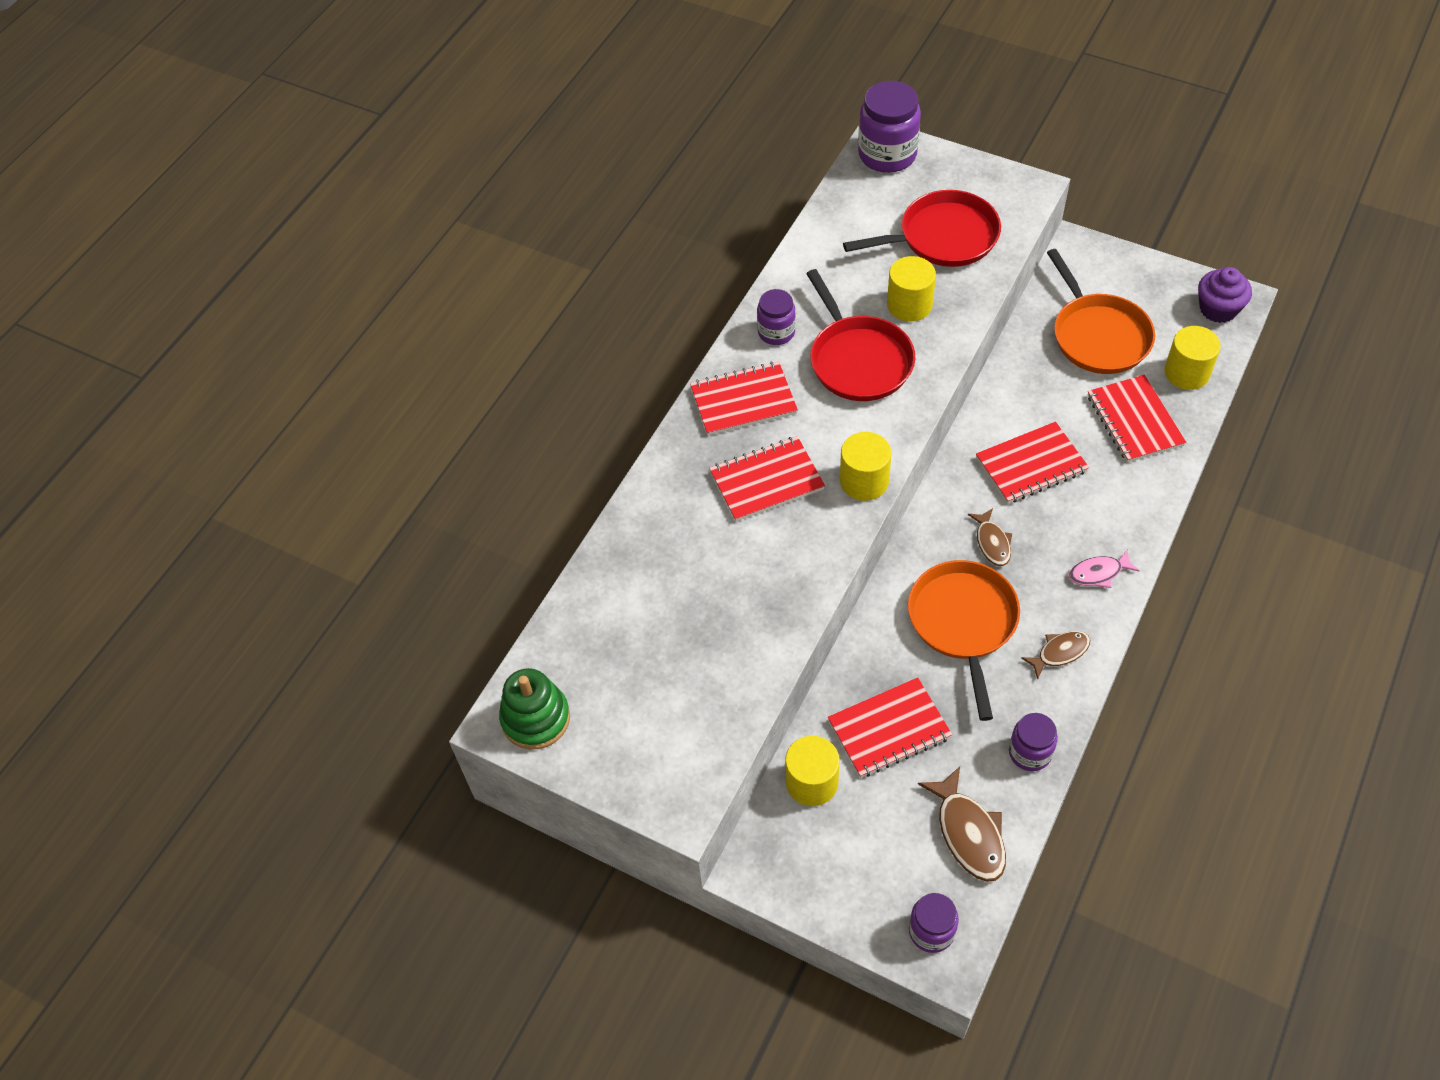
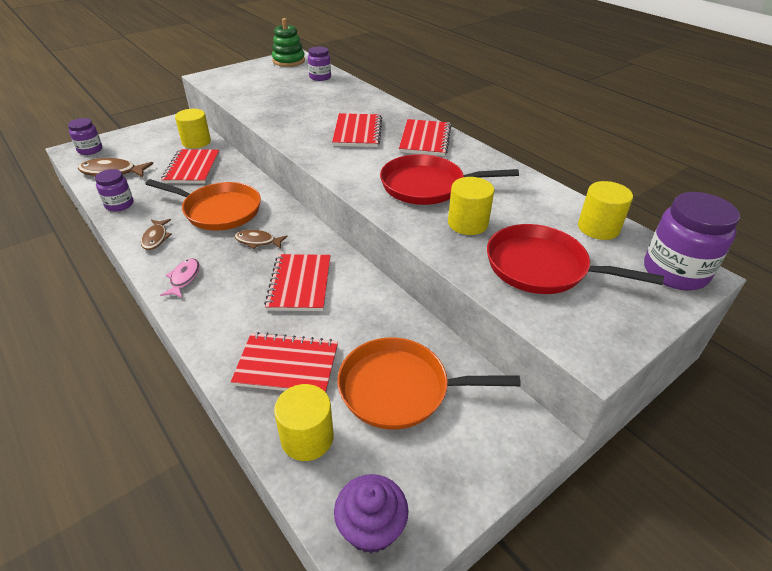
camera: 110 degrees right, 15 degrees down
purple jar [757,289,796,345] -> purple jar moved to [308,47,331,81]
yellow cylinder [840,432,891,501] -> yellow cylinder moved to [578,181,633,240]
red pan [843,190,1001,267] -> red pan turned 105 degrees clockwise [487,224,664,294]

